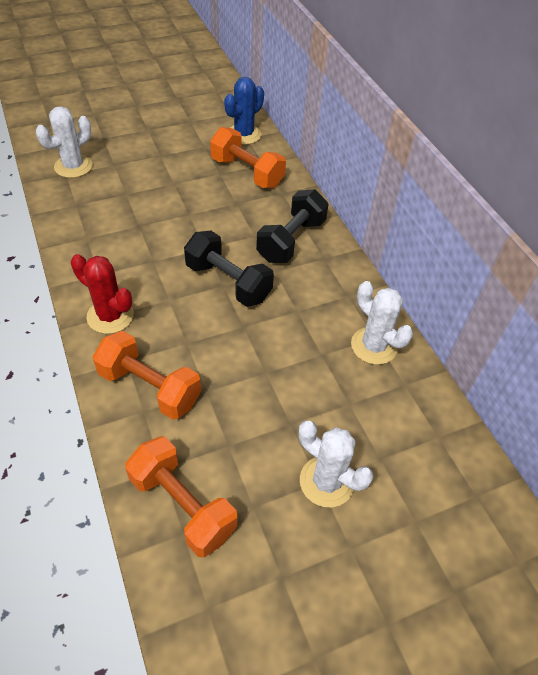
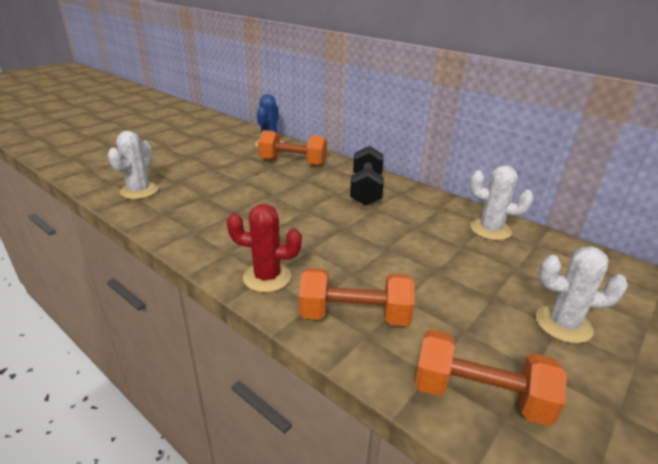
camera: 25 degrees left, 20 degrees down
black dumbbell [184,231,274,307] -> none

